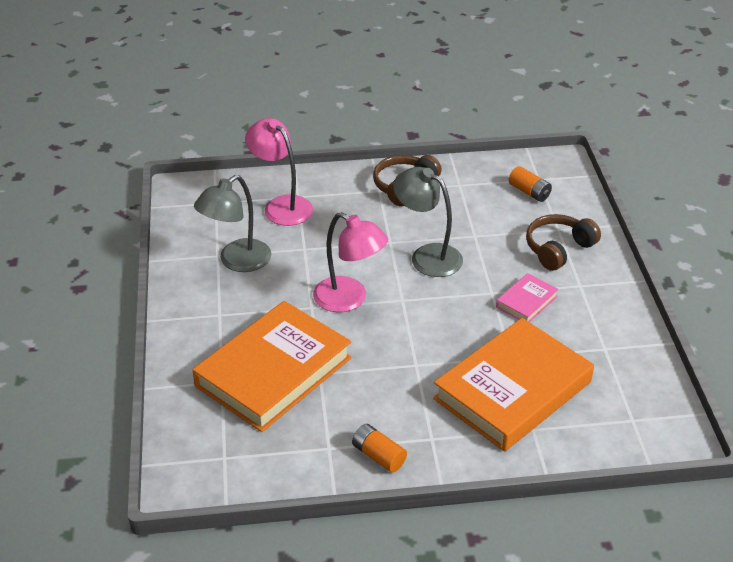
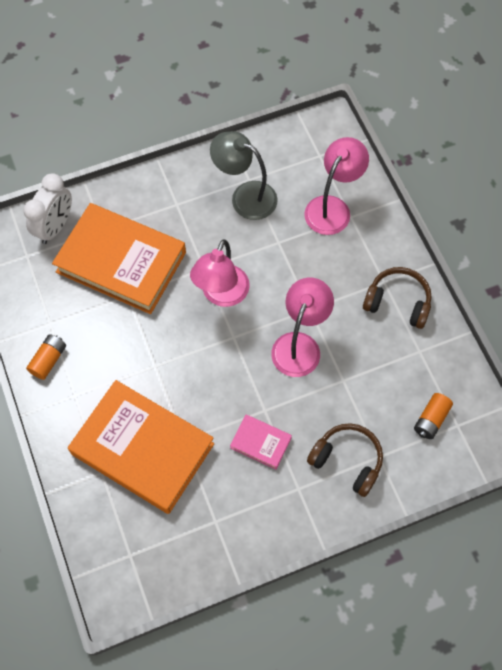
camera: 75 degrees right, 25 degrees up
grey lamp [393,167,463,277] -> pink lamp [271,278,334,377]
none -> white clock [23,173,72,244]

